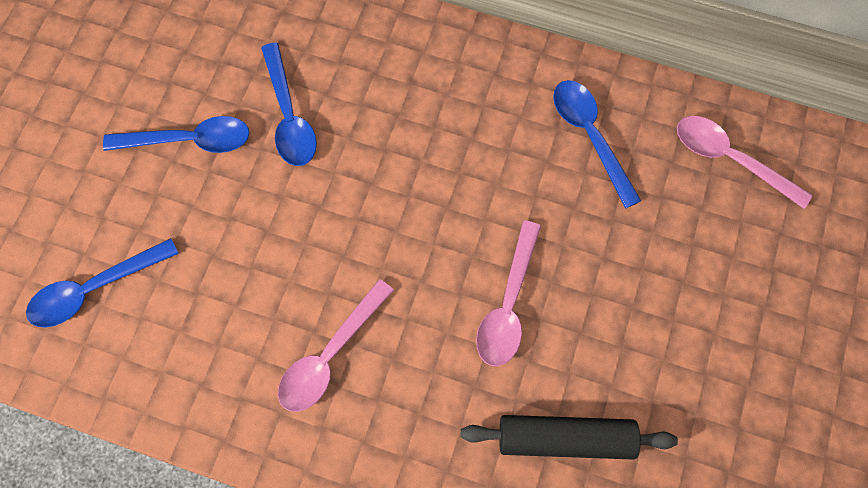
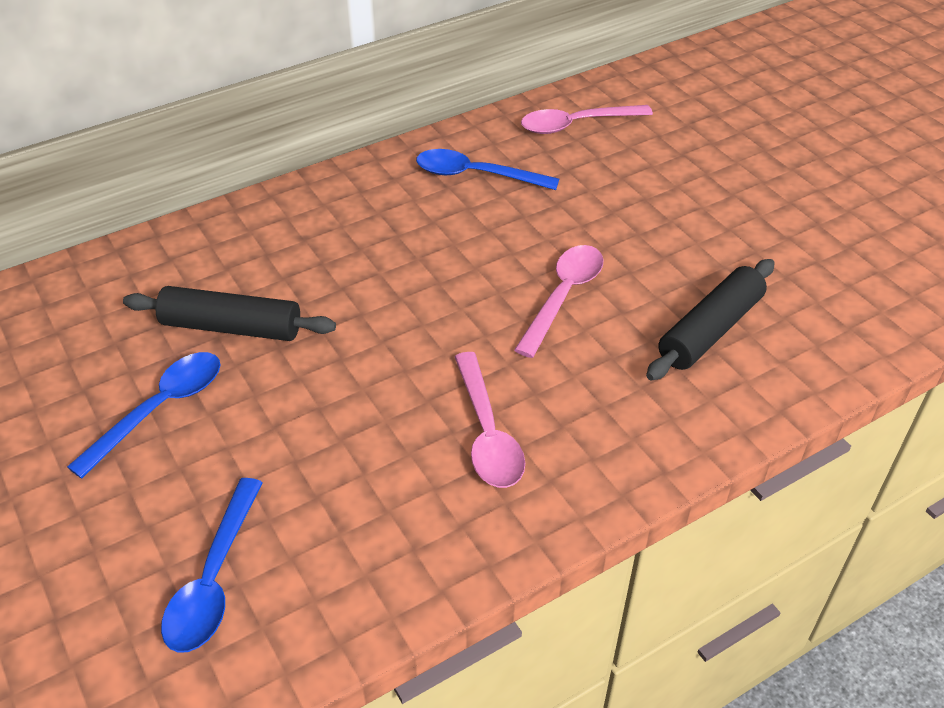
camera: 50 degrees left, 25 degrees down
blue spoon [261,43,317,166] -> black rolling pin [123,286,336,341]
pink spoon [476,221,541,366] -> pink spoon turned 120 degrees counterclockwise [514,245,604,358]

